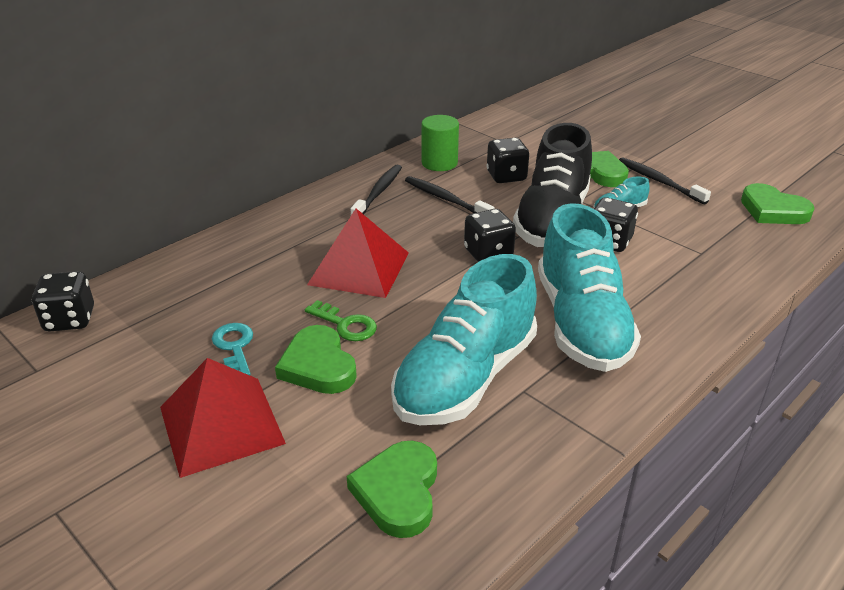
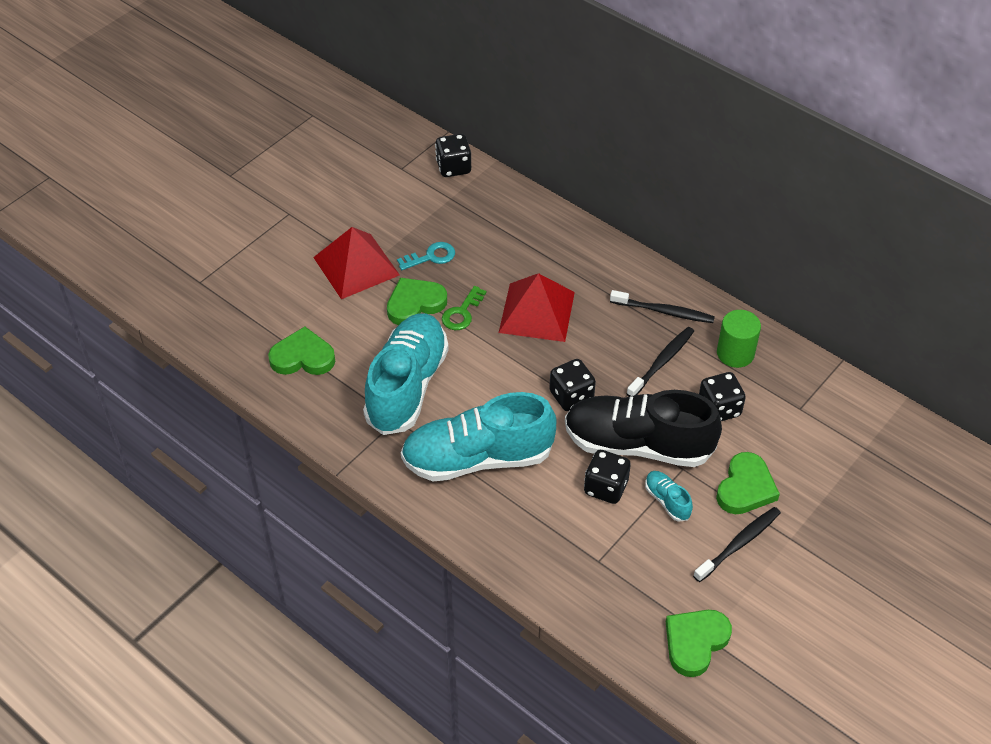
camera: 85 degrees right, 15 degrees up
turquoise shoe [391,254,537,425] -> turquoise shoe turned 75 degrees clockwise [363,314,449,435]

